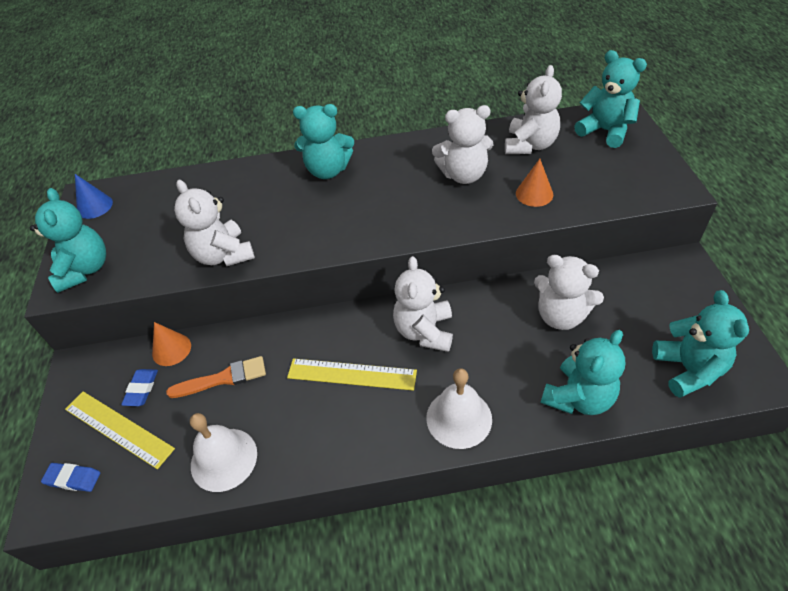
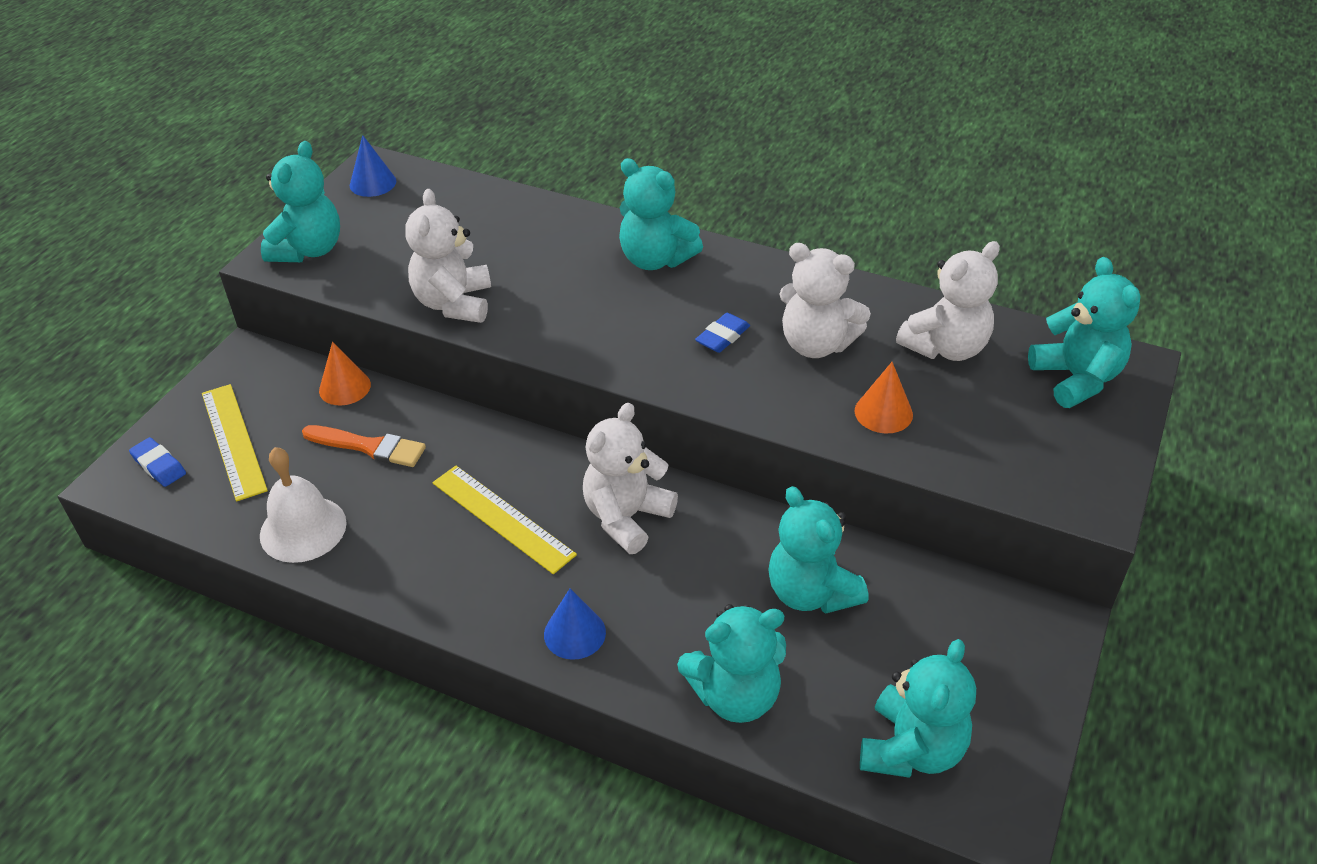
camera: 30 degrees right, 5 degrees down
blue eraser [121,369,158,406] -> blue eraser moved to [695,313,750,353]
white bell [426,368,492,449] -> blue cone [544,588,606,660]
white teddy bear [534,255,604,330] -> turquoise teddy bear [768,486,868,614]

